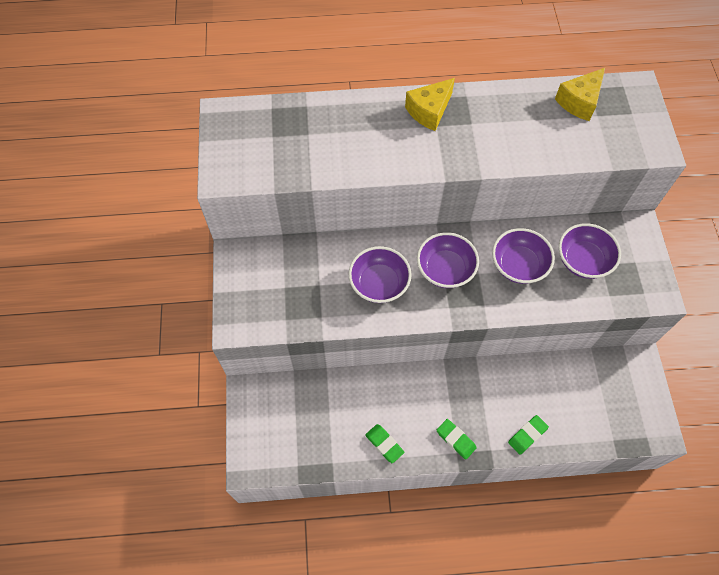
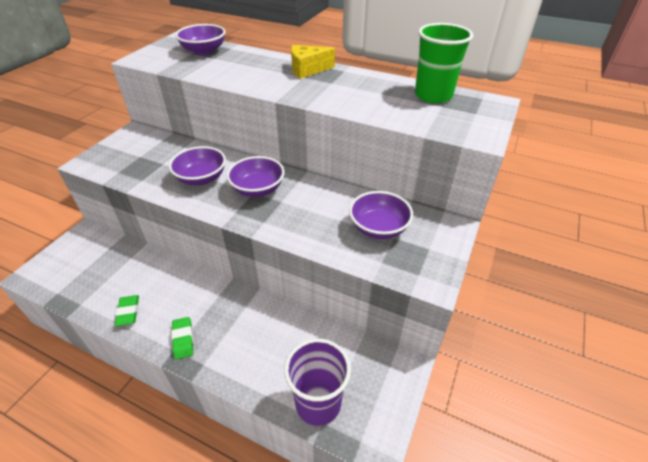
camera: 30 degrees right, 20 degrees down
purple bowl [492,228,555,284] -> purple bowl moved to [175,24,226,55]
green eraser [508,415,549,455] -> none
yellow cheese [555,68,605,121] -> green cup [415,23,473,103]
none -> purple cup [284,339,351,426]

